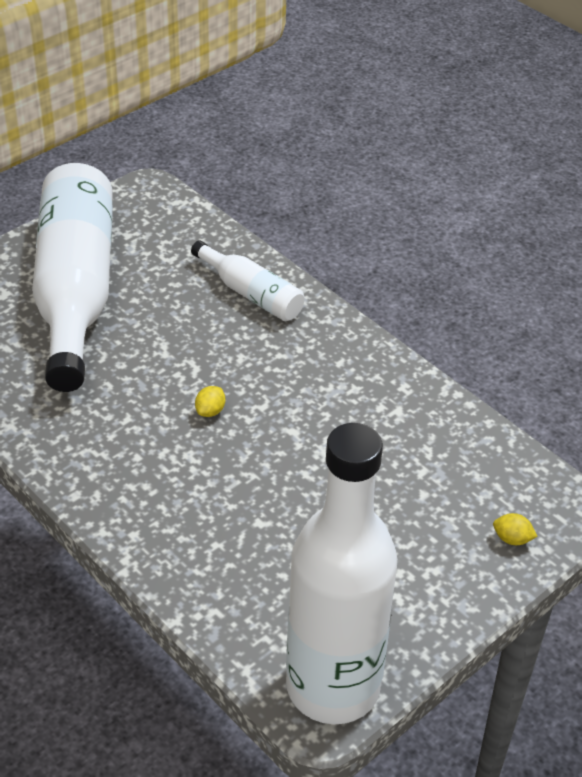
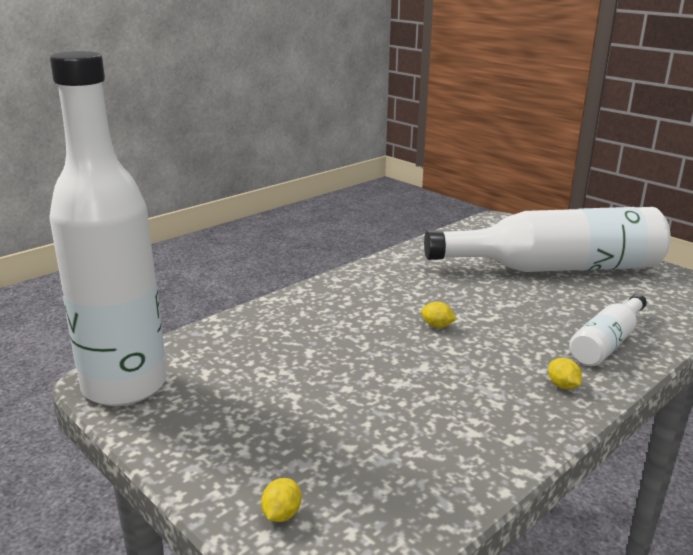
camera: 90 degrees right, 20 degrees down
none -> yellow lemon [548,358,582,389]

